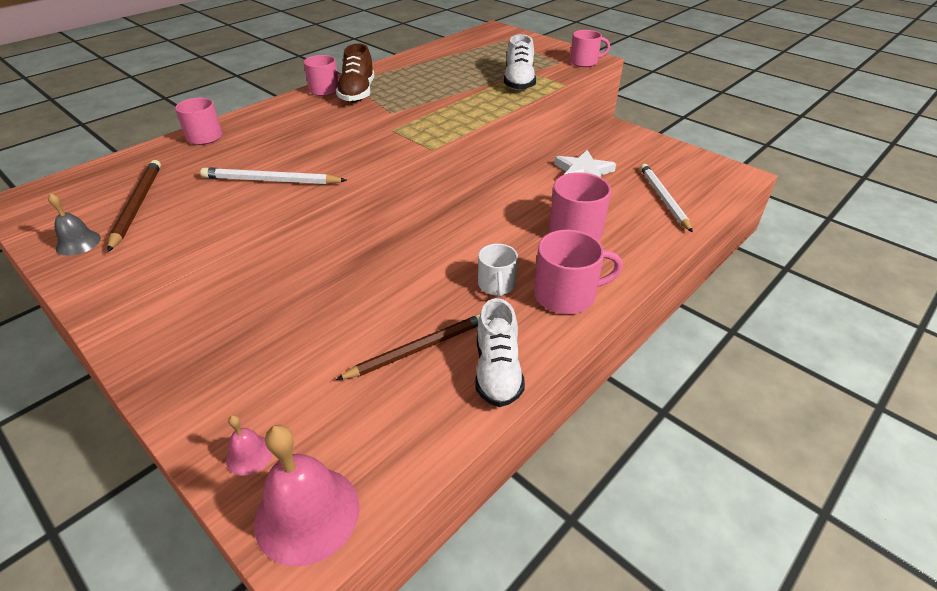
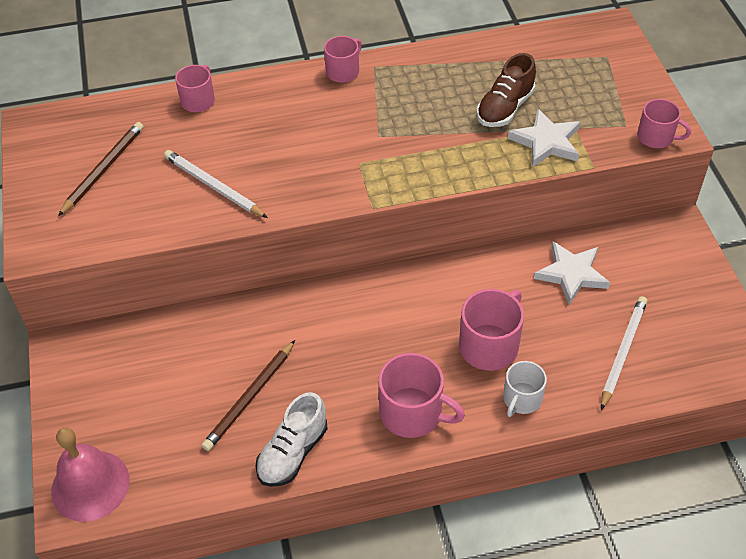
camera: 35 degrees right, 10 degrees up
grey bell [48,193,101,256] -> none
pink bell [226,415,272,475] -> none
brown shoe [336,43,374,102] -> brown shoe moved to [477,53,536,127]
brown pencil [336,314,480,380] -> brown pencil turned 120 degrees clockwise [202,340,295,451]
white mug [478,244,518,297] -> white mug moved to [503,361,547,417]
white shoe [504,34,536,91] -> white star [508,109,580,168]

